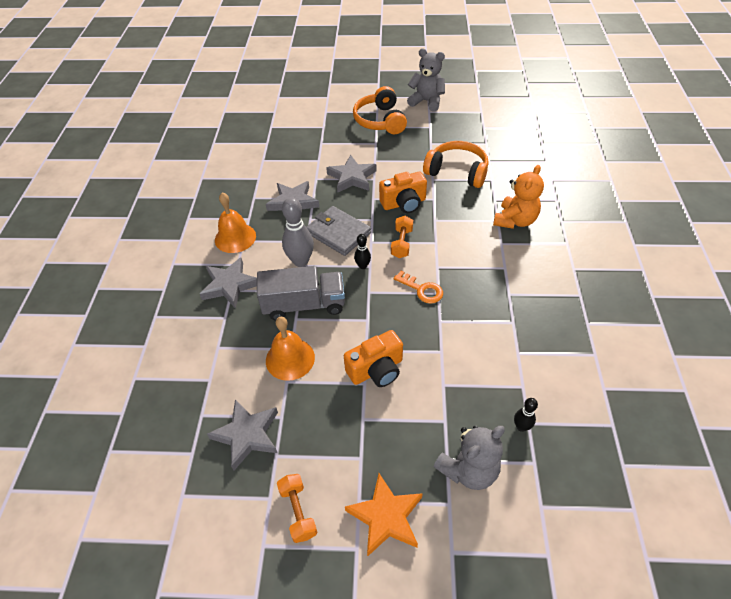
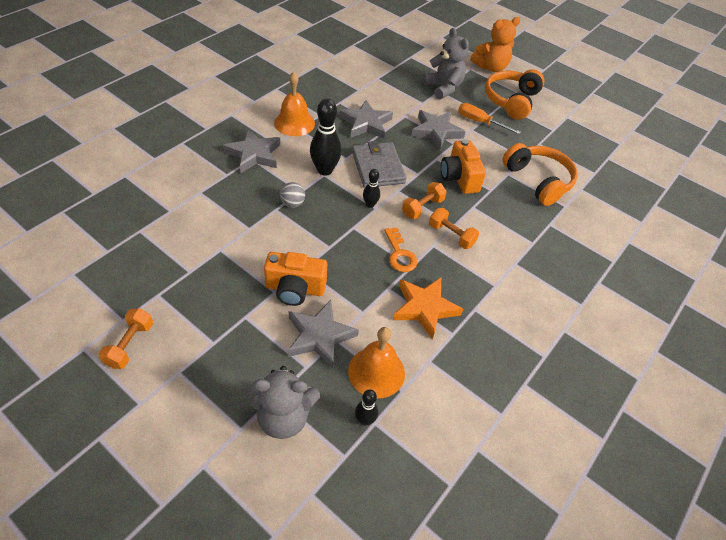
camera: 30 degrees right, 0 degrees up
grey star [207,399,278,470] -> grey star moved to [288,300,359,368]
grey truck [257,266,345,321] -> grey ball [280,182,305,208]
orange bell [266,317,315,381] -> orange bell moved to [348,327,405,398]
grey bowling pin [282,197,314,267] -> black bowling pin [310,98,342,176]
orange star [345,473,423,557] -> orange star moved to [393,278,463,339]
orange camera [379,172,427,213] -> orange camera turned 60 degrees clockwise [441,139,486,194]
grey teddy bear [407,48,445,111] -> grey teddy bear moved to [423,28,469,99]
orange teddy bear [493,165,544,229] -> orange teddy bear moved to [470,17,520,72]
none -> orange dumbbell [429,208,479,249]
none -> orange screwdriver [458,103,521,134]

